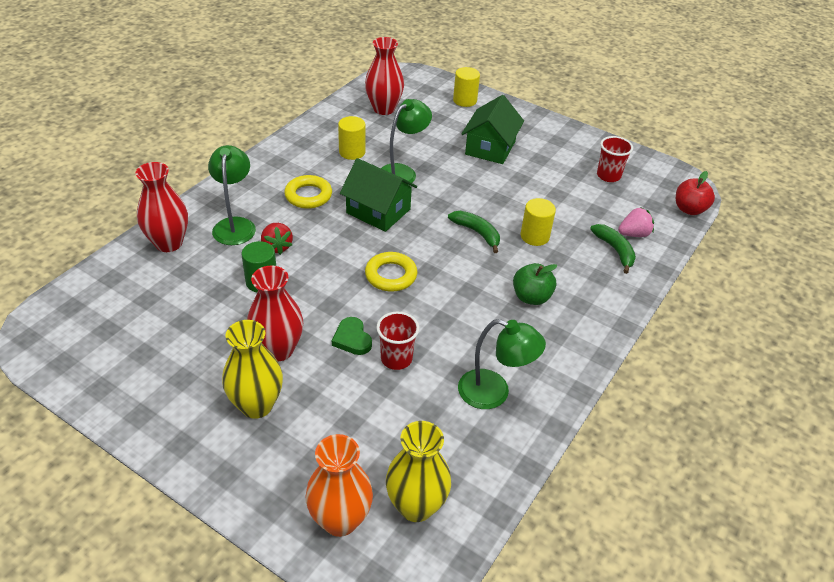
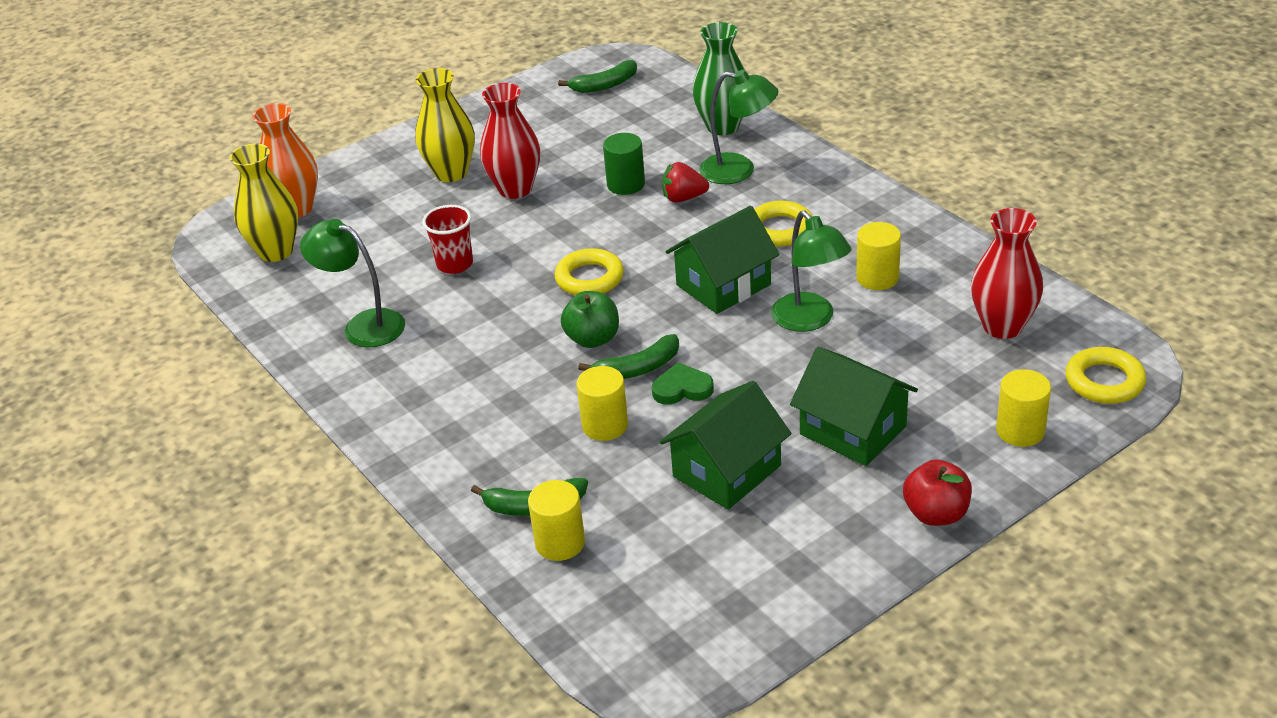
camera: 115 degrees right, 5 degrees down
red vase [135,162,188,252] -> green vase [692,22,745,135]
green heart [332,317,372,355] -> green heart moved to [652,362,714,405]
green lamp [458,319,546,409] -> green lamp turned 75 degrees clockwise [300,219,405,347]
green apple [513,263,558,305] -> green apple moved to [561,291,619,348]
red cup [597,136,633,182] -> none
pink strawberry [618,207,654,237] -> yellow cylinder [528,480,585,561]
red apple [676,171,715,215] -> red apple moved to [903,460,972,526]
none -> green banana [558,60,637,93]
none -> green house [660,381,791,510]
none -> yellow ring [1065,347,1147,404]

